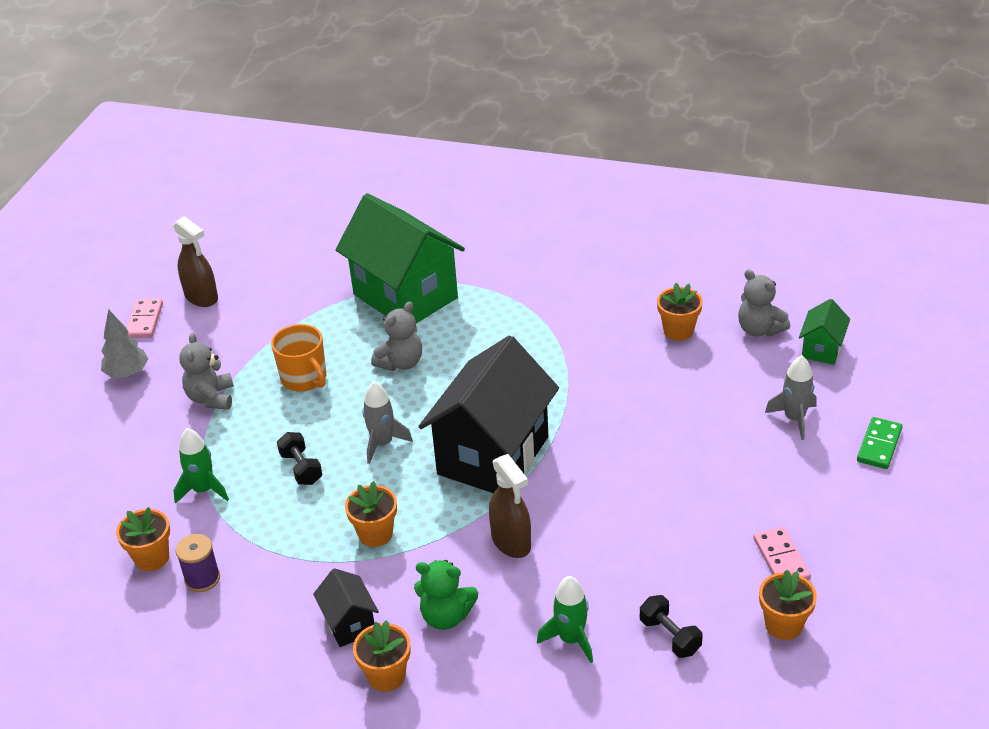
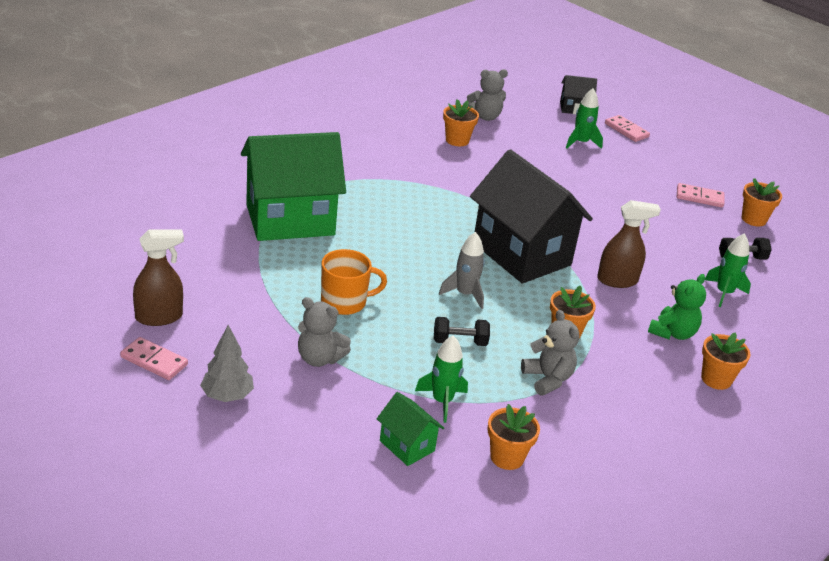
camera: 70 degrees left, 5 degrees down
purple spool [175,534,220,592] -> none
black house [313,568,379,647] -> black house moved to [560,75,597,114]
grey teddy bear [371,302,422,371] -> grey teddy bear moved to [521,310,579,396]
grey rocket [765,355,816,440] -> green rocket [566,89,603,149]
green house [799,299,850,365] -> green house moved to [377,392,444,466]
green domino [857,417,903,469] -> pink domino [605,115,650,142]

